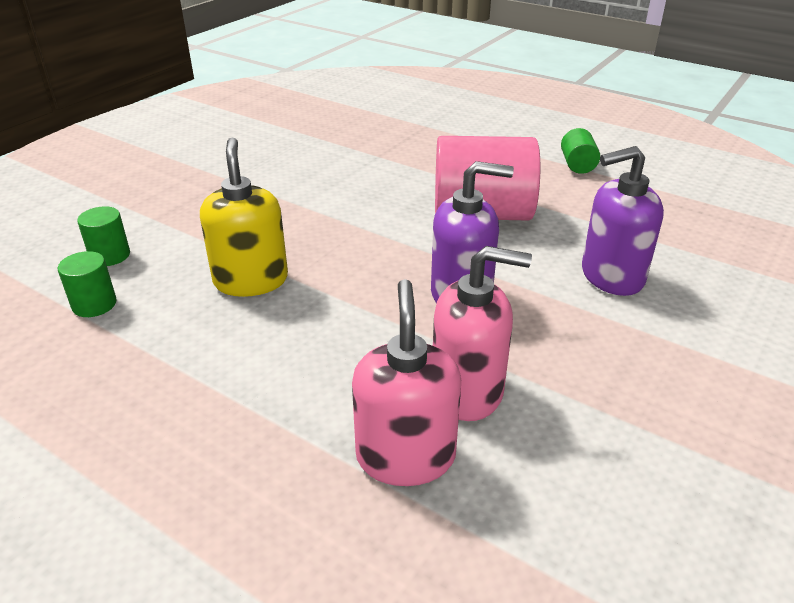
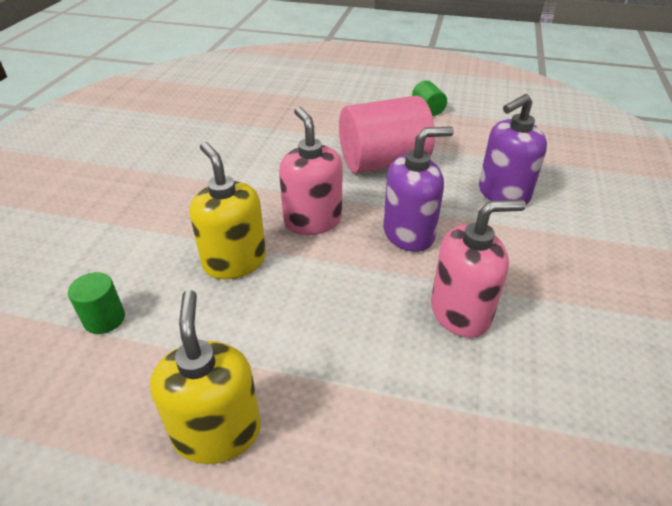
camera: 20 degrees left, 5 degrees up
green cylinder [77,206,130,266] -> none
pink soap dispenser [352,279,461,486] -> pink soap dispenser moved to [279,107,343,235]
none -> yellow soap dispenser [150,290,261,464]

